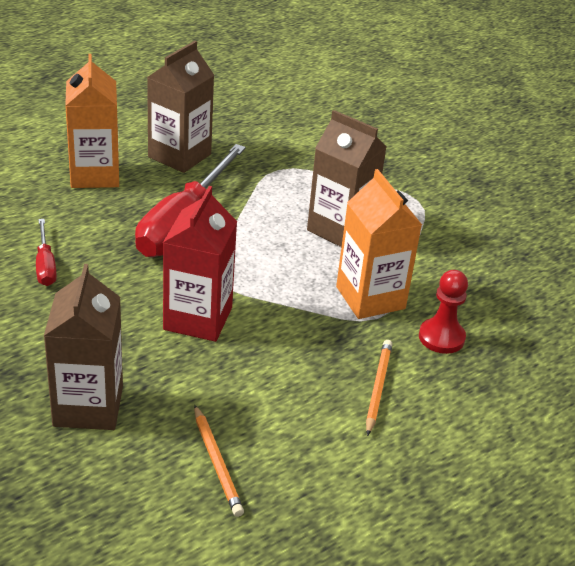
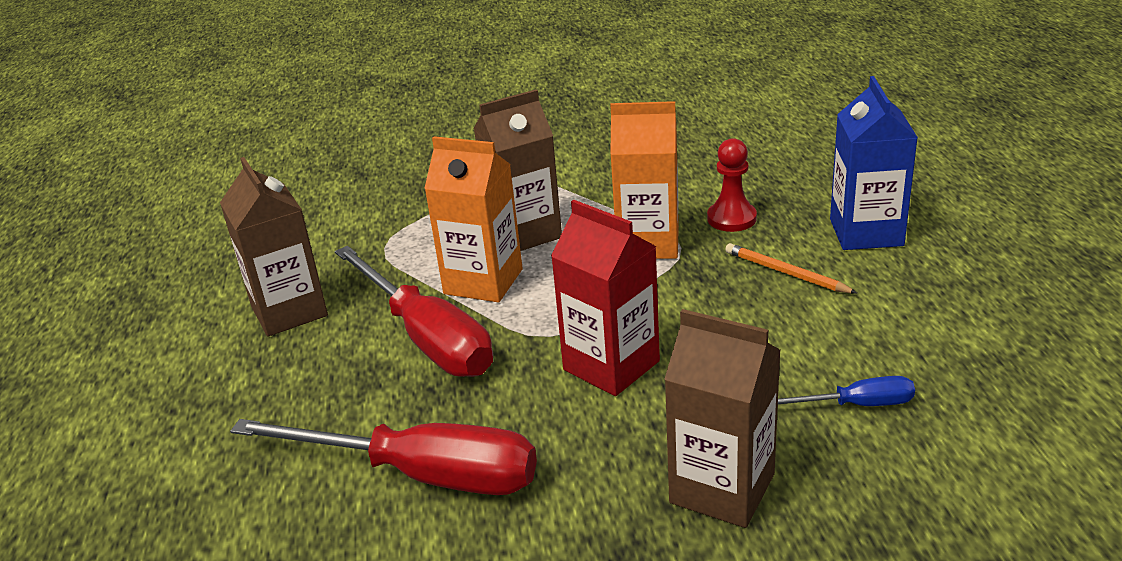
camera: 55 degrees left, 5 degrees down
red screwdriver [36,219,57,286] -> red screwdriver [230,419,537,495], size x2.12
orange carton [65,54,119,188] -> orange carton moved to [424,136,523,302]
orange pencil [194,405,244,517] -> blue screwdriver [778,376,915,406]
none -> blue carton [830,76,918,250]

